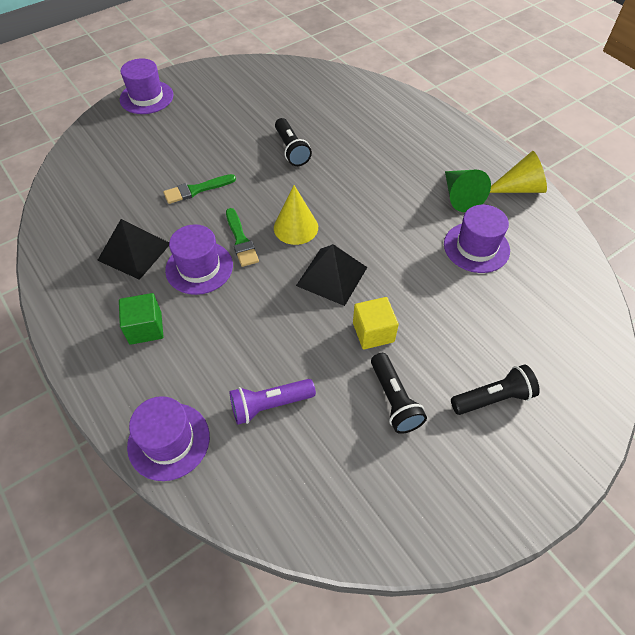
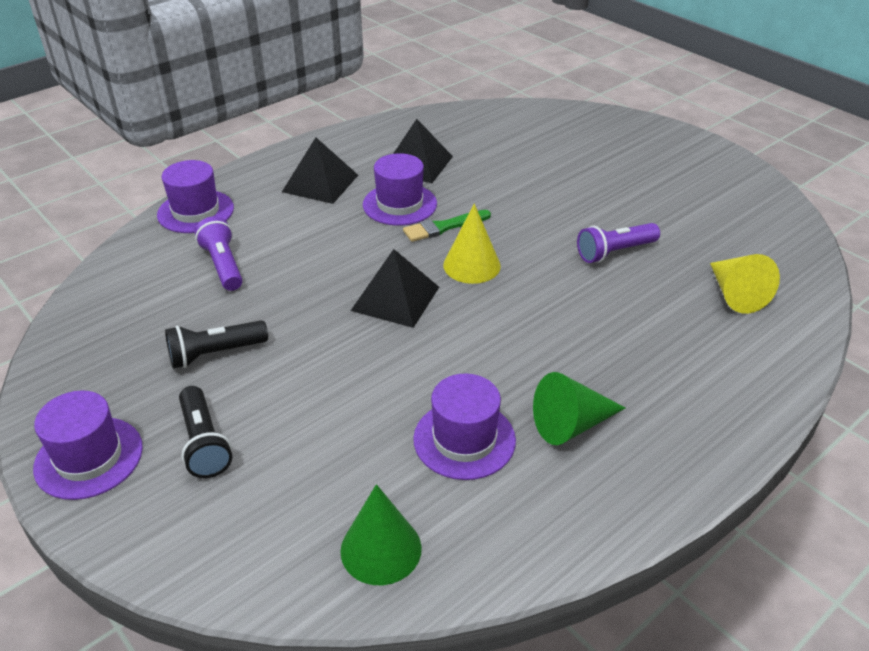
camera: 85 degrees right, 15 degrees down
green cube [119,293,164,345] -> black pyramid [282,137,358,204]
purple hat [120,58,173,114] -> purple hat moved to [33,390,143,500]
green brush [163,174,236,204] -> none
black flashlight [275,118,312,166] -> purple flashlight [577,223,660,263]
yellow cube [353,297,399,349] -> none
yellow cone [490,151,547,193] -> yellow cone moved to [710,254,780,314]
none -> green cone [340,484,422,585]

